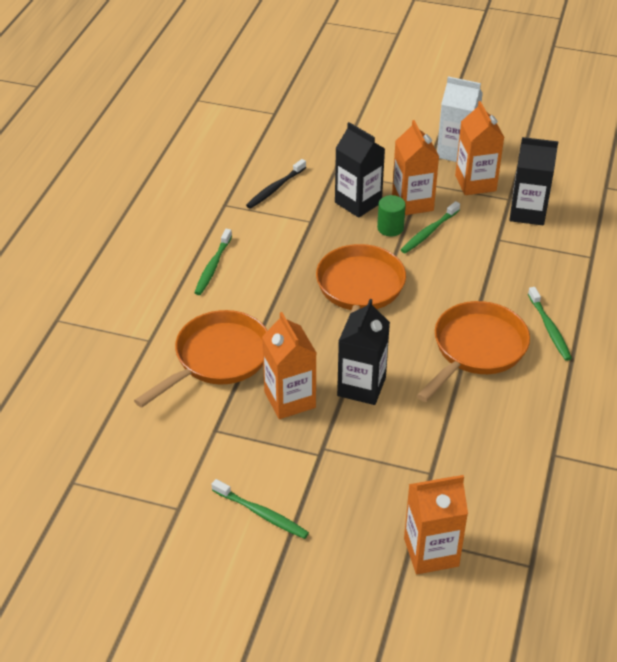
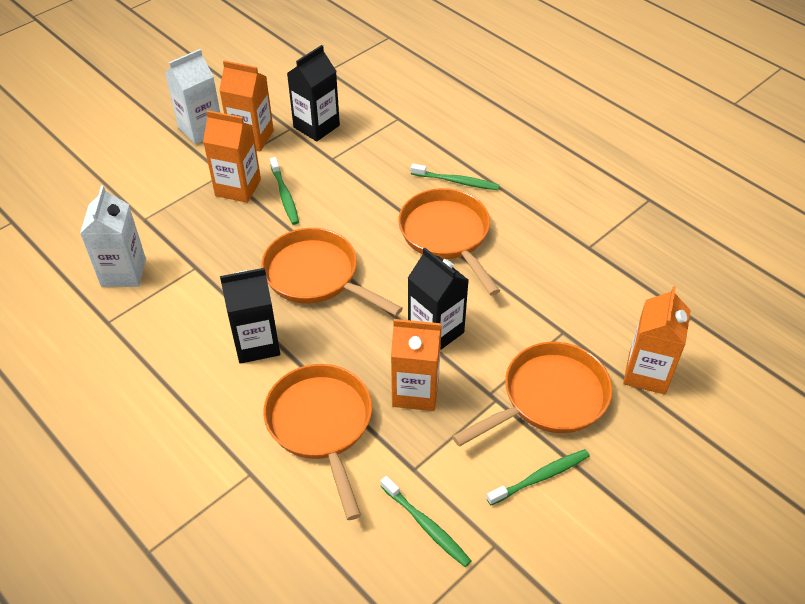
camera: 60 degrees left, 5 degrees up
green toothbrush [194,229,232,295] -> green toothbrush moved to [381,476,471,567]
black toothbrush [246,159,306,209] -> white carton [80,185,146,287]
black carton [335,122,385,218] -> black carton moved to [220,268,280,364]
green cylinder [377,195,406,236] -> none
none -> orange pan [452,342,612,447]

